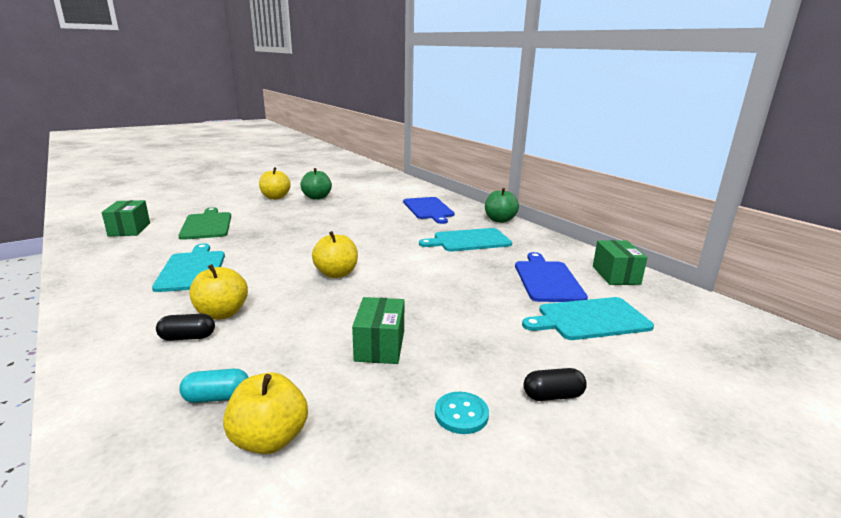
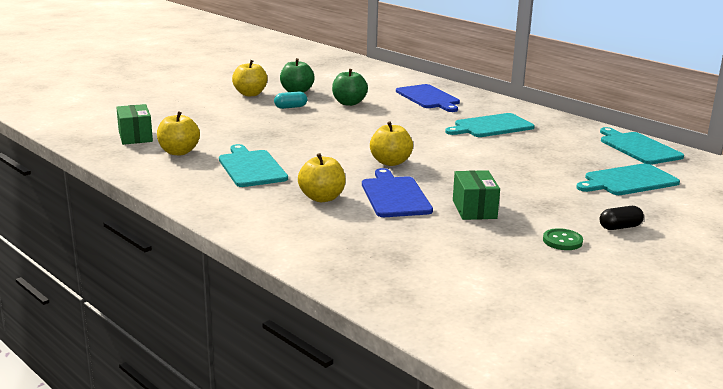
camera: 10 degrees left, 0 degrees up
black capsule [156,314,215,341] -> none
green cutting board [178,207,231,240] -> none
turquoise capsule [179,368,249,403] -> turquoise capsule moved to [274,91,307,109]
yellow apple [223,372,308,454] -> yellow apple moved to [157,111,200,155]
turquoise button [435,392,489,434] -> green button [543,228,583,250]
green apple [485,188,519,223] -> green apple moved to [332,69,368,106]
blue cutting board [515,252,588,302] -> blue cutting board moved to [362,168,433,217]
green box [593,240,648,285] -> turquoise cutting board [600,127,684,164]

